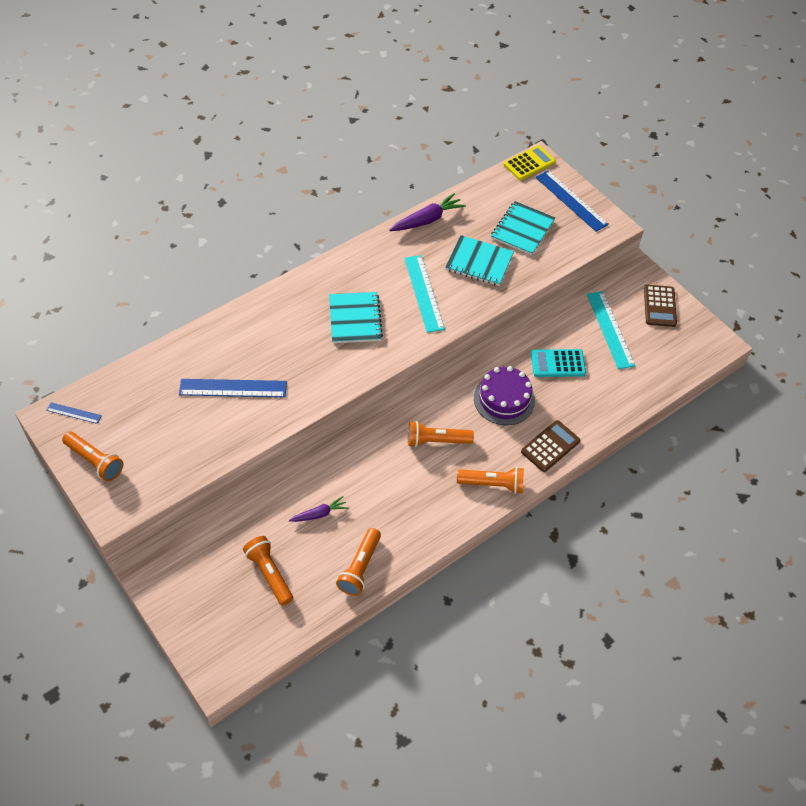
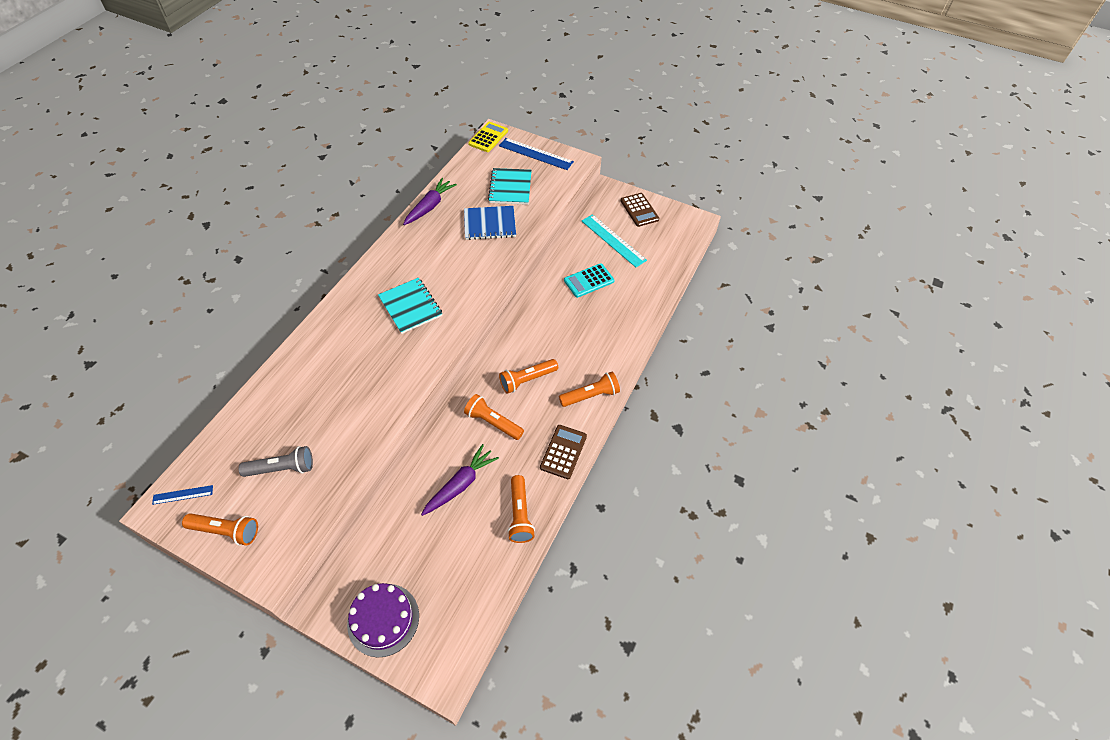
camera: 25 degrees left, 0 degrees up
blue ruler [179,379,287,397] -> none
orange flashlight [243,536,293,606] -> orange flashlight moved to [464,394,524,440]
purple carrot [289,496,348,522] -> purple carrot [421,444,499,516], size x1.64
turquoise ruler [404,255,445,333] -> none
turquoise notebook [445,235,514,286] -> blue notebook [464,206,516,240]
purple cake [474,366,535,425] -> purple cake moved to [347,583,419,657]
brown calculator [521,420,580,472] -> brown calculator moved to [540,425,587,479]
none -> grey flashlight [238,446,313,477]

